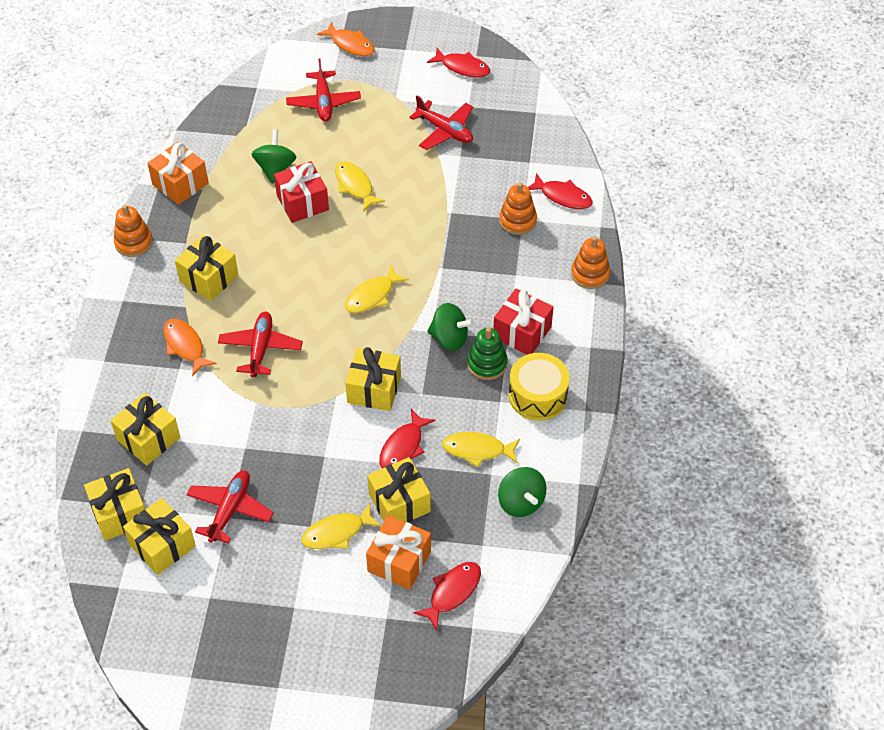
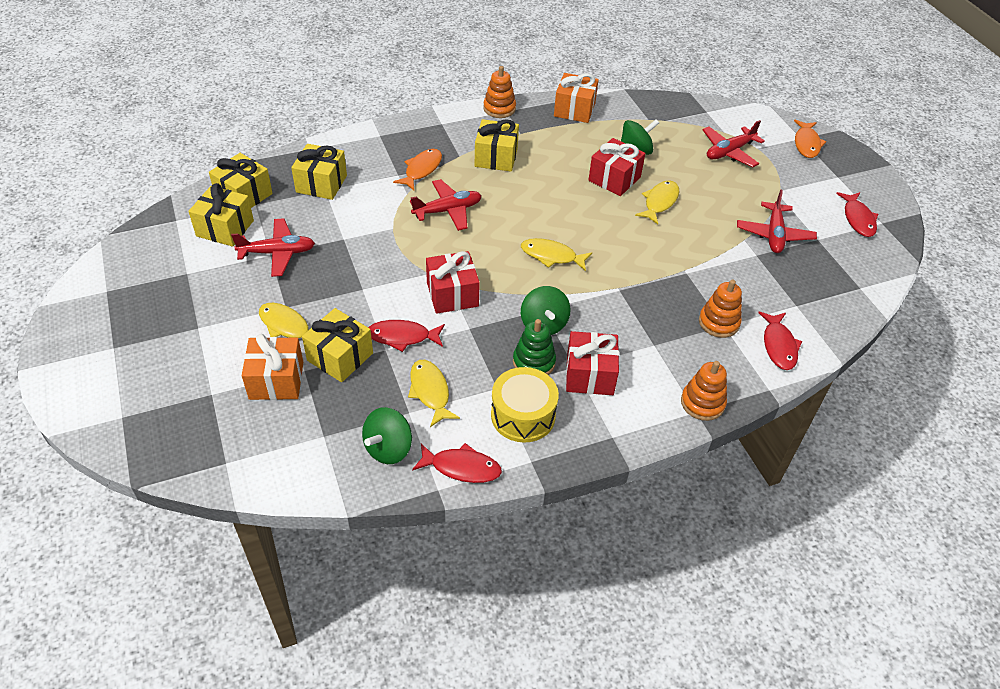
camera: 60 degrees right, 5 degrees down
yellow gift [345,347,401,411] -> red gift [426,251,480,314]
red fish [413,562,481,630] -> red fish moved to [412,443,502,483]

